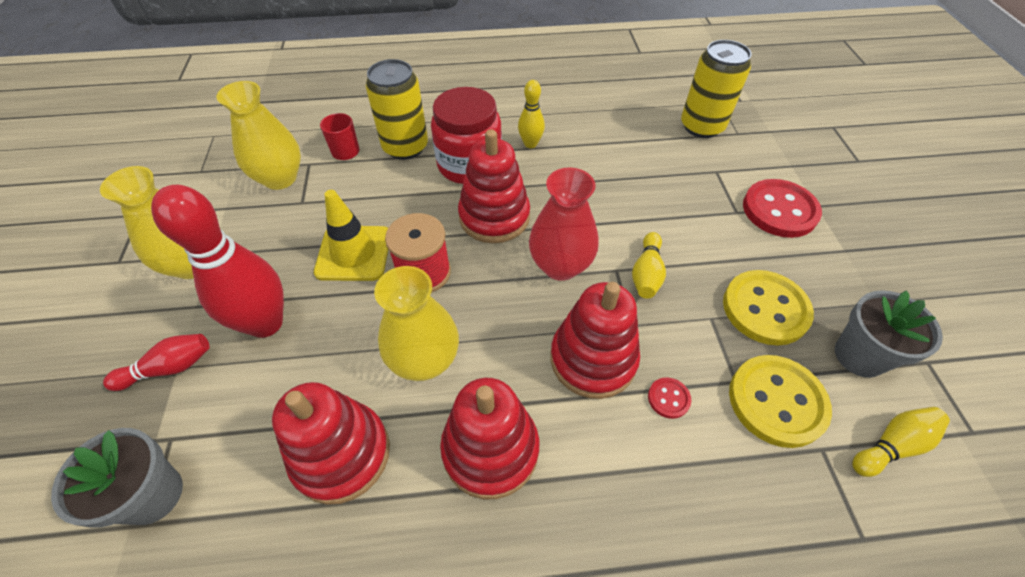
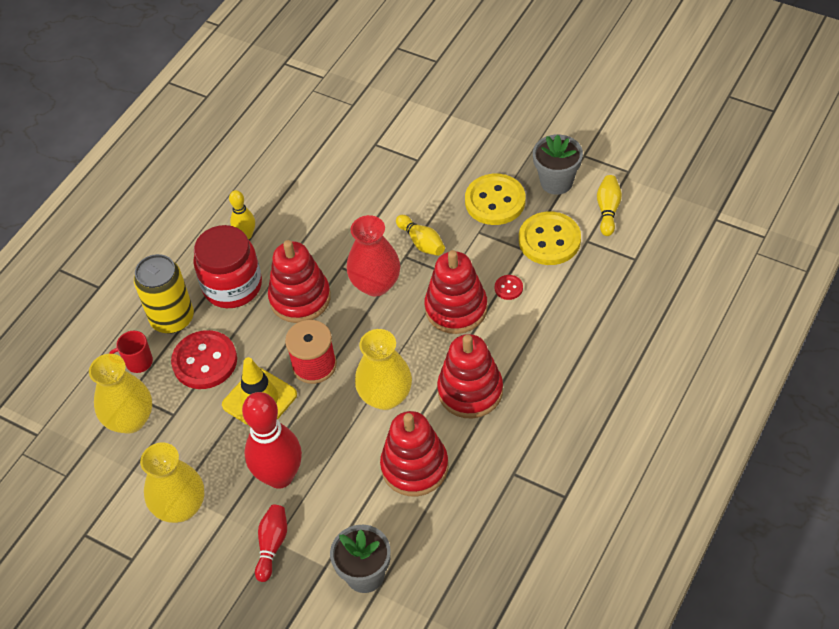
camera: 50 degrees left, 0 degrees up
yellow can [681,40,752,138] -> none
red button [743,179,822,238] -> red button moved to [171,330,237,389]

